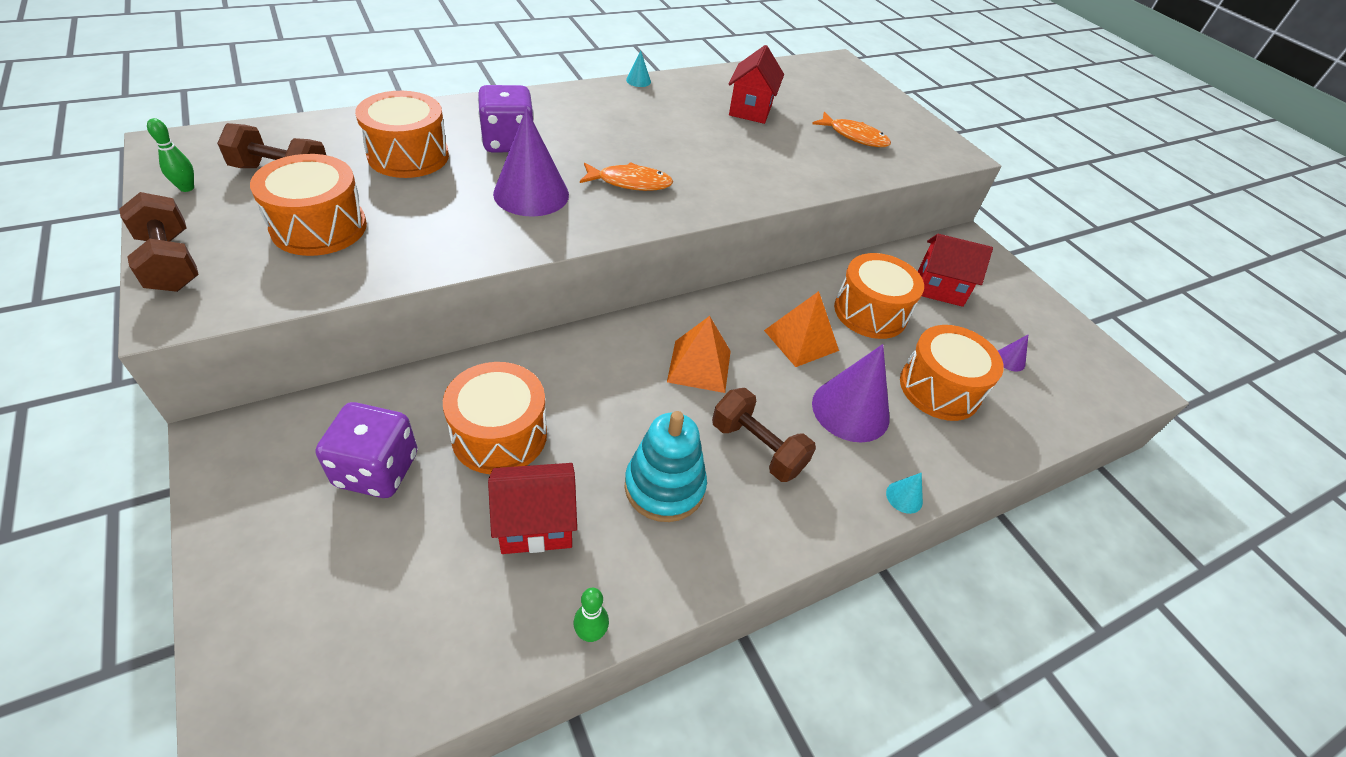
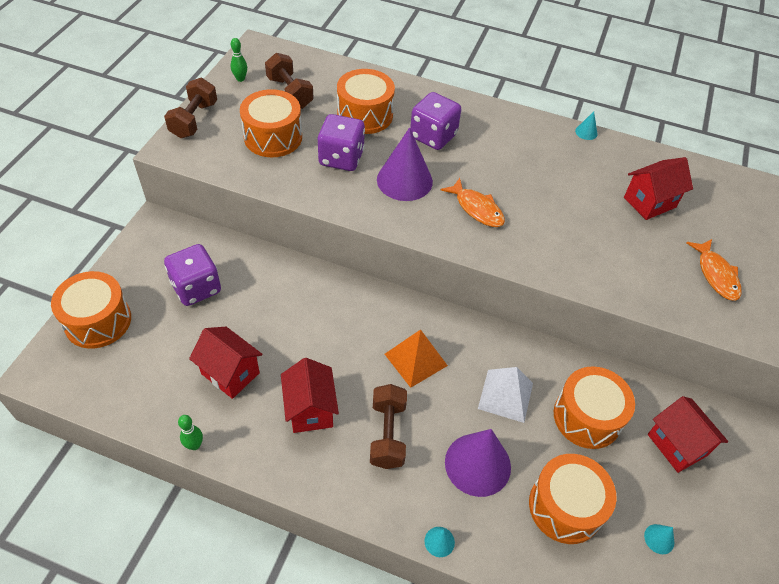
camera: 50 degrees right, 5 degrees up
orange drum [443,362,547,474] -> orange drum moved to [51,271,131,348]
turquoise stacking toy [624,411,707,522] -> red house [281,358,339,433]
orange pyramid [764,291,839,367] -> white pyramid [478,367,533,423]
purple cone [998,334,1029,371] -> turquoise cone [644,524,674,554]
none -> purple dice [318,114,365,171]

